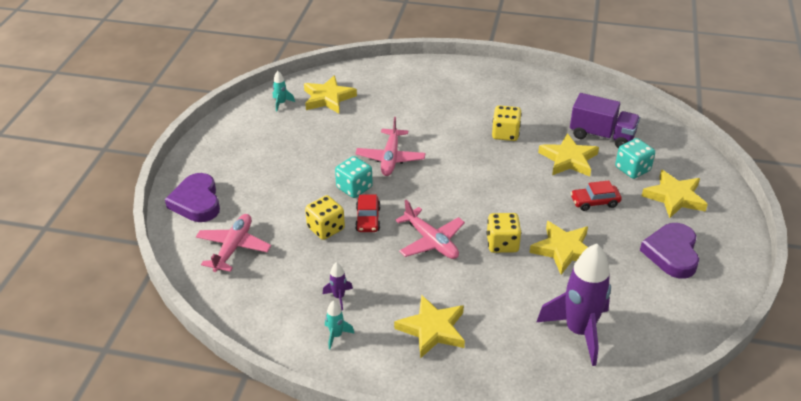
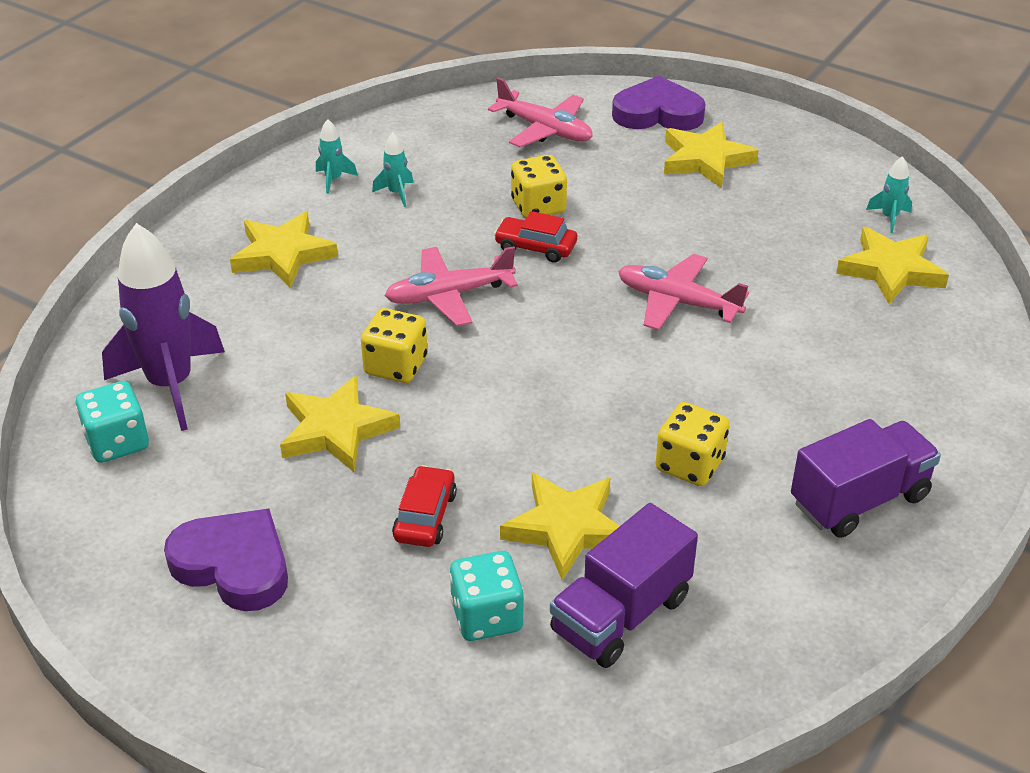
camera: 110 degrees right, 0 degrees up
purple rocket [323,262,353,310] -> turquoise rocket [372,132,413,207]
turquoise dice [335,156,373,198] -> turquoise dice moved to [76,381,149,463]
yellow star [642,170,708,218] -> yellow star moved to [664,122,759,188]
none -> purple truck [791,419,941,538]

